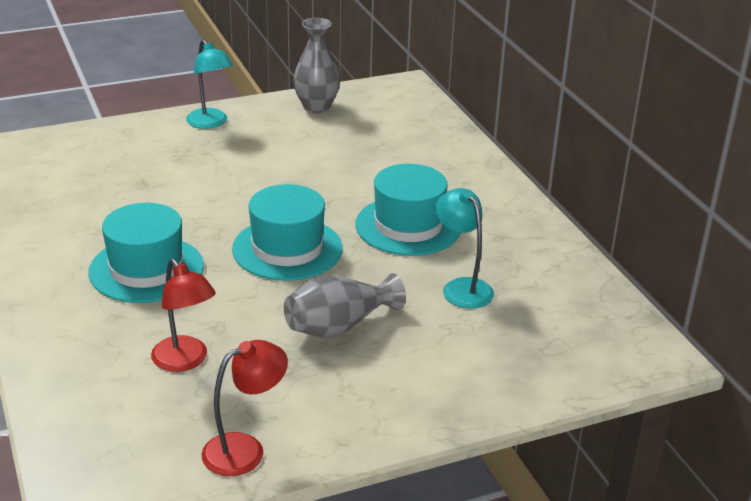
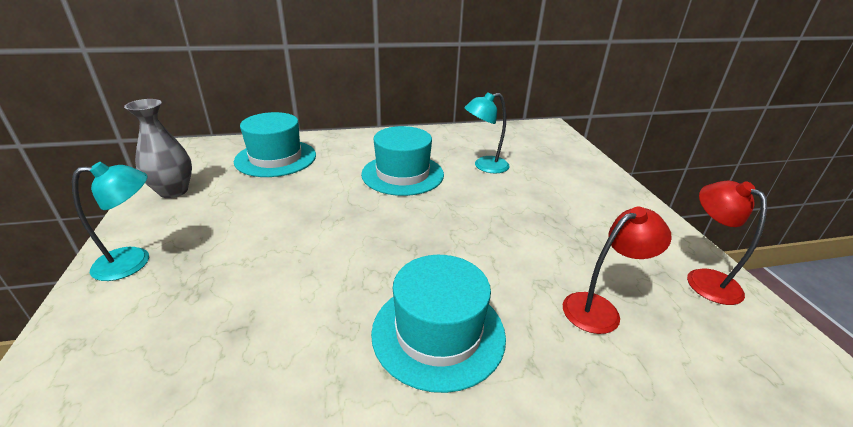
camera: 80 degrees left, 0 degrees up
turquoise hat [232,184,343,281] -> turquoise hat moved to [234,112,316,177]
grey vase [284,273,406,338] -> none

